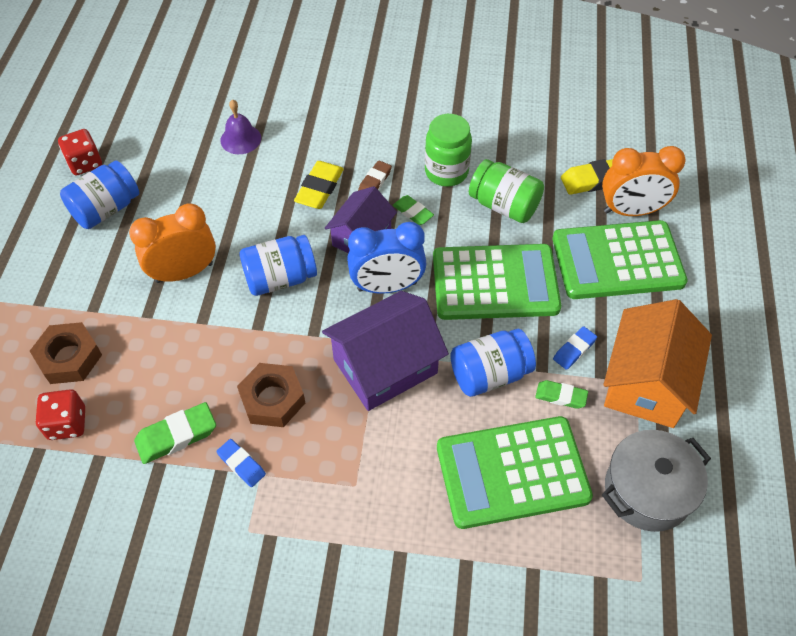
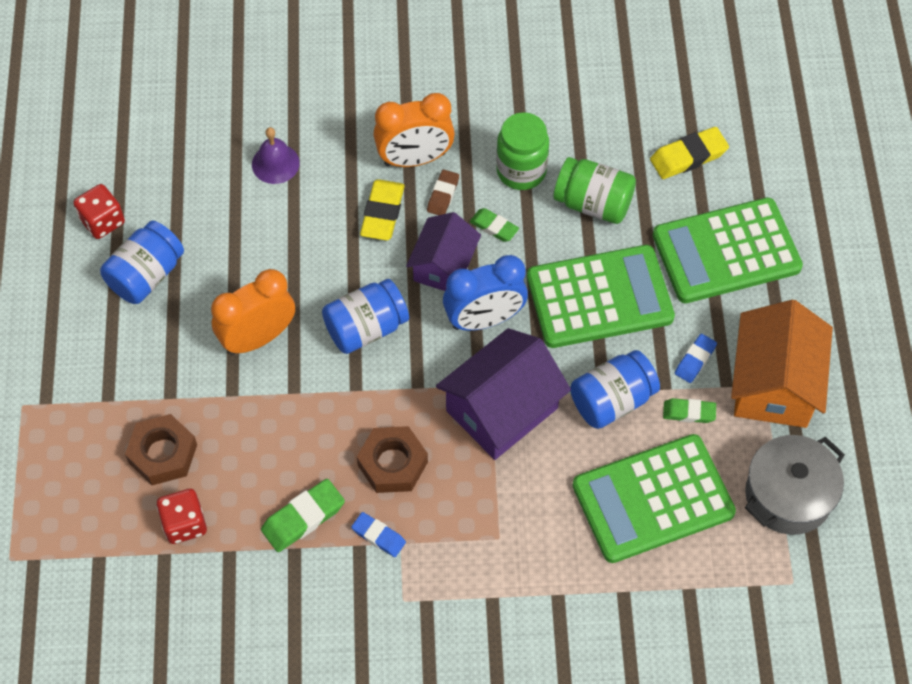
camera: 10 degrees left, 5 degrees up
orange clock [602,146,686,216] -> orange clock moved to [373,93,455,167]

